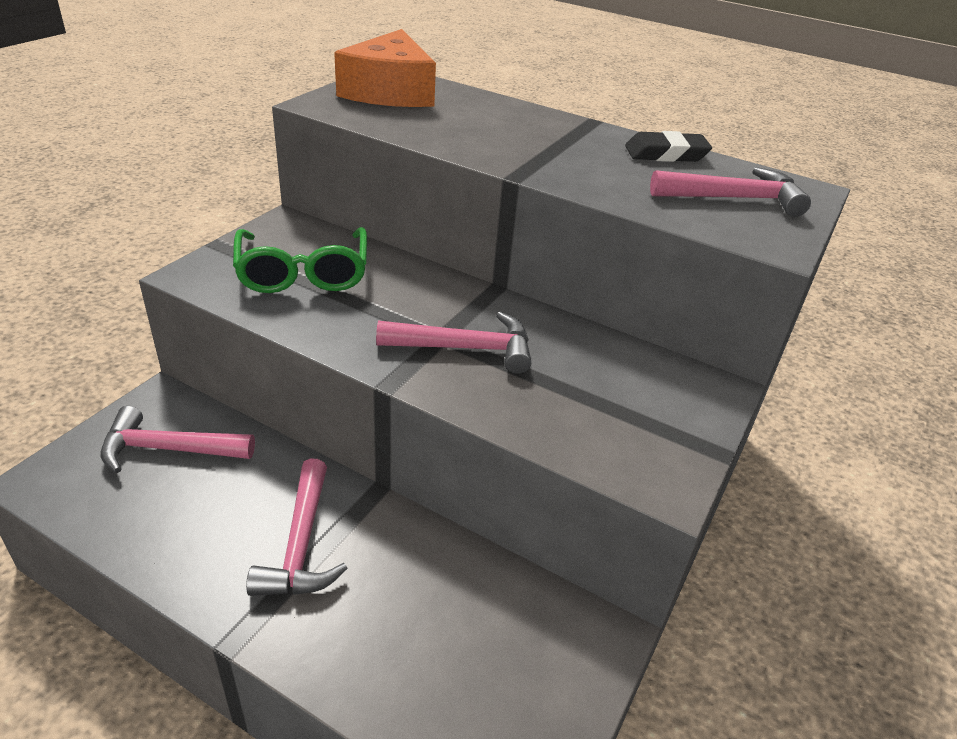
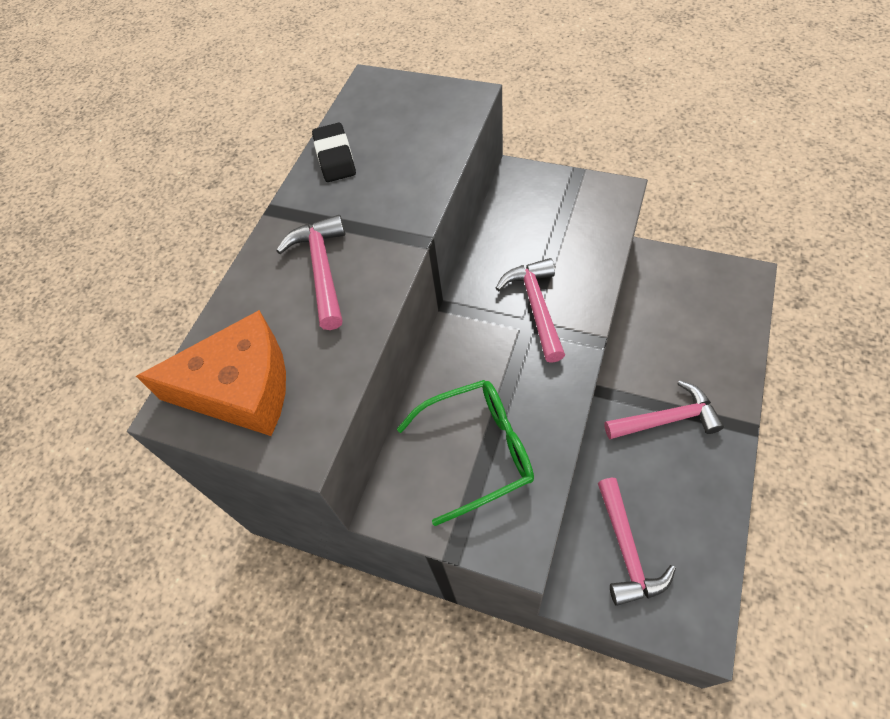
camera: 90 degrees left, 20 degrees up
pink hammer [650,167,811,217] -> pink hammer moved to [276,215,345,330]

